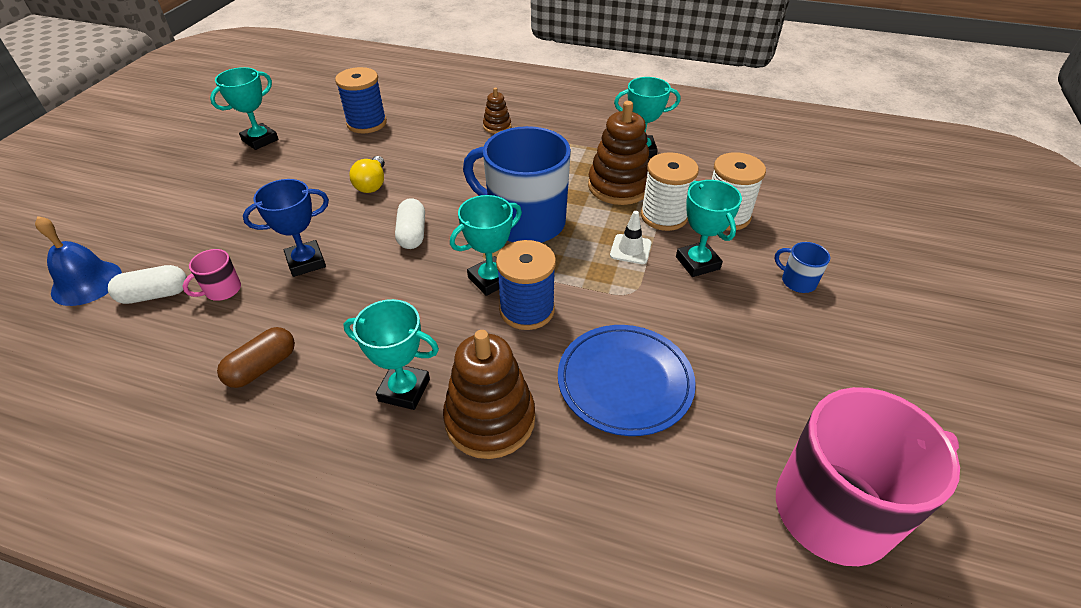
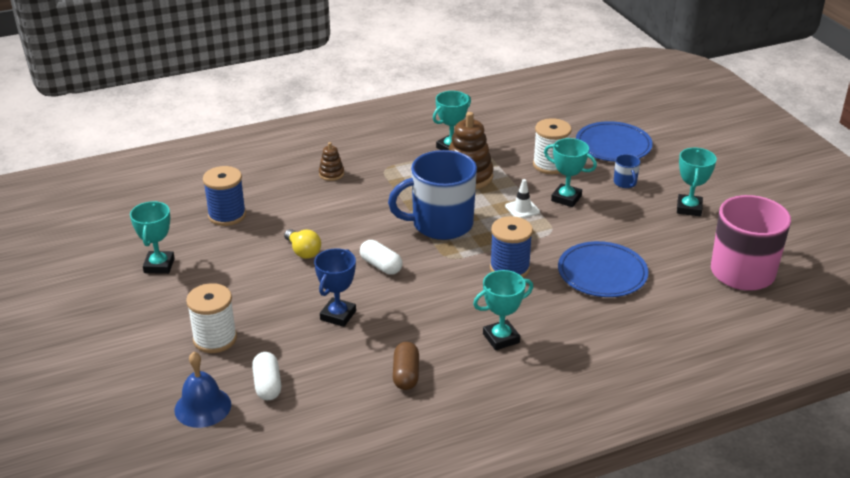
camera: 40 degrees left, 10 degrees down
white capsule [108,265,187,304] -> white capsule turned 45 degrees counterclockwise [252,352,281,400]
pink mug [183,249,241,301] -> none
brown stacking toy [443,330,535,459] -> none
turquoise trophy [450,195,522,296] -> turquoise trophy moved to [677,148,717,216]
white spool [641,152,699,231] -> white spool moved to [186,283,237,353]
blue mug [775,242,830,293] -> blue mug turned 105 degrees counterclockwise [614,154,640,188]
none -> blue plate [576,121,653,162]

